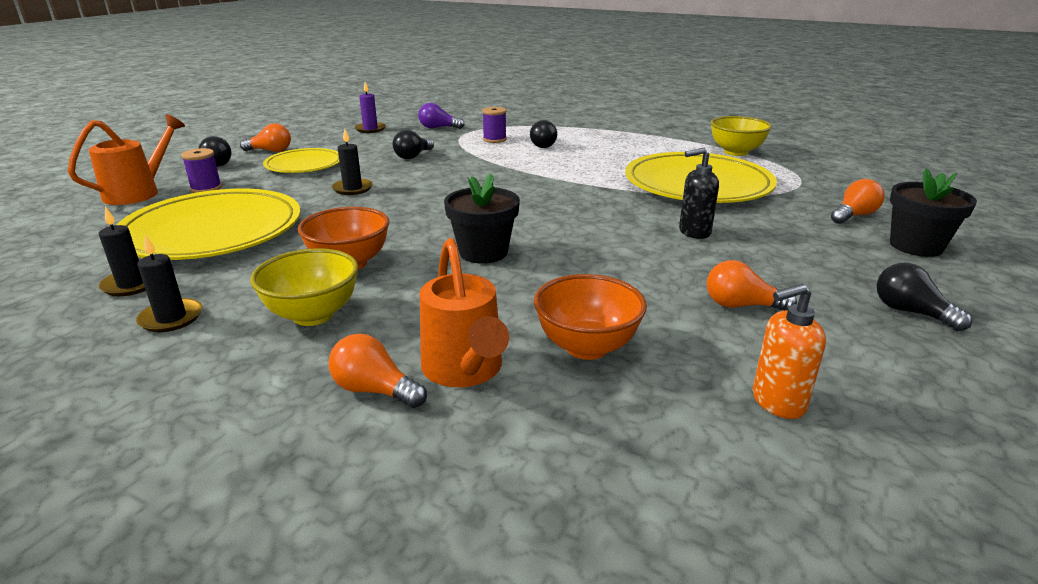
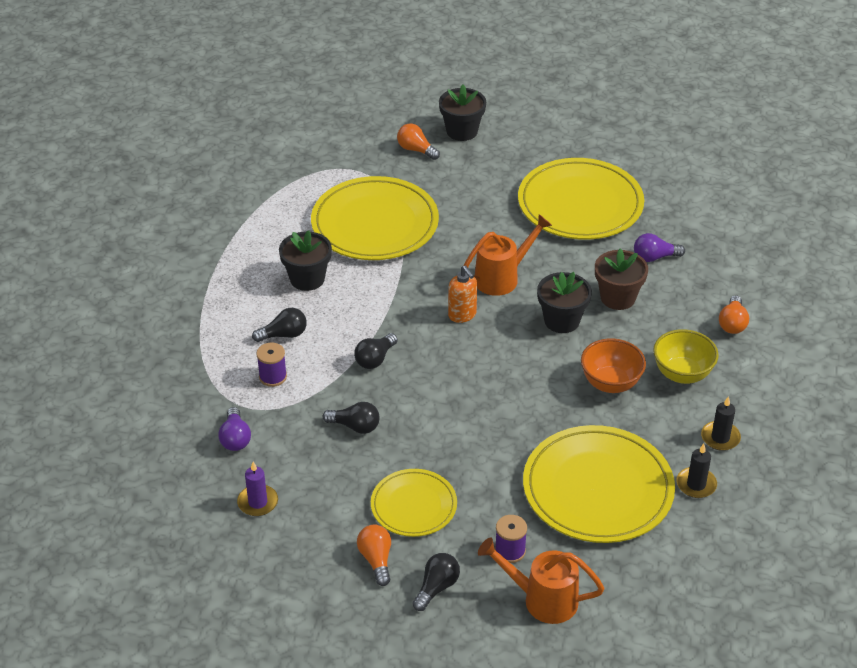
camera: 105 degrees left, 15 degrees up
black candle [332,129,373,195] -> none
orange watering can [420,238,509,387] -> orange watering can moved to [464,214,552,296]
orange bowl [534,274,647,360] -> purple light bulb [634,233,685,262]
black soap dispenser [679,148,719,239] -> none
orange light bulb [707,260,797,311] -> yellow plate [518,158,644,240]
yellow bowl [710,116,772,156] -> none
orange soap dispenser [752,284,826,419] -> orange soap dispenser moved to [448,265,477,323]
black light bulb [877,263,972,331] -> black light bulb moved to [354,333,398,369]
none -> black flower pot [279,230,332,291]
none -> brown flower pot [595,249,648,310]

